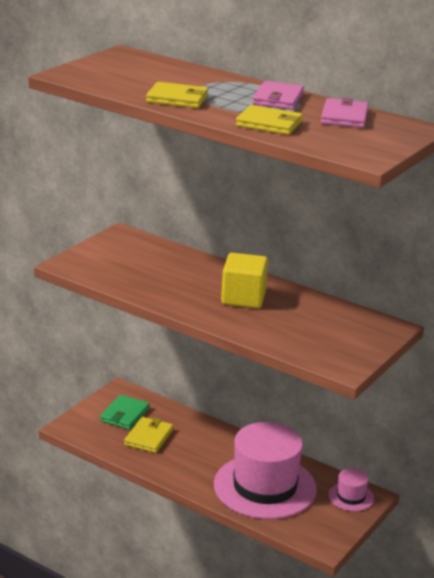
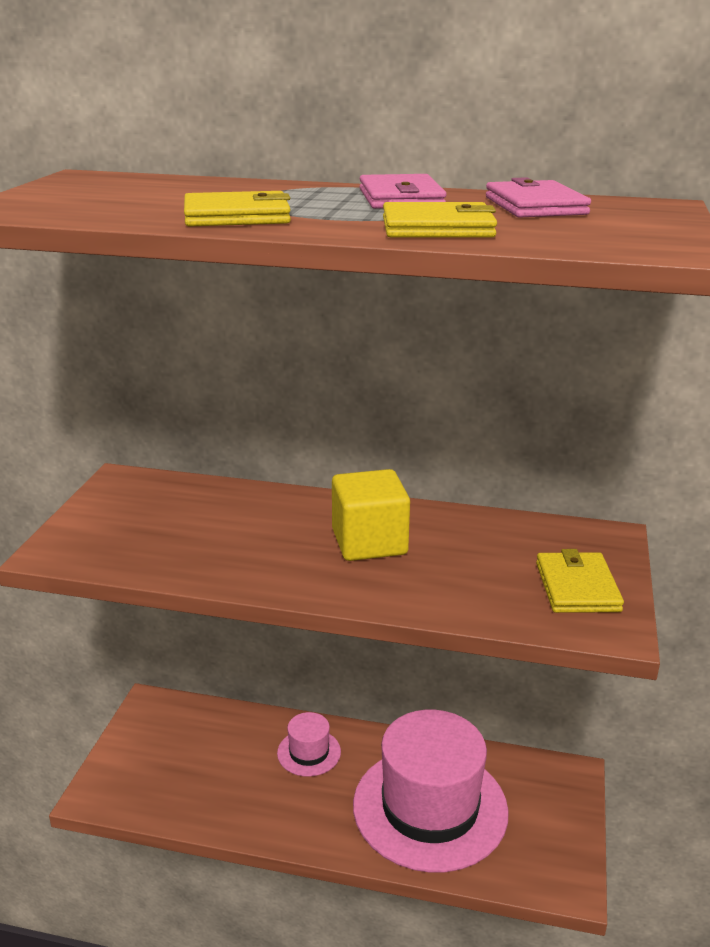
camera: 20 degrees left, 0 degrees up
green wallet [100,395,150,430] -> none
yellow wallet [124,417,173,453] -> yellow wallet moved to [536,549,624,613]
pink hat [328,468,374,511] -> pink hat moved to [277,712,341,777]

